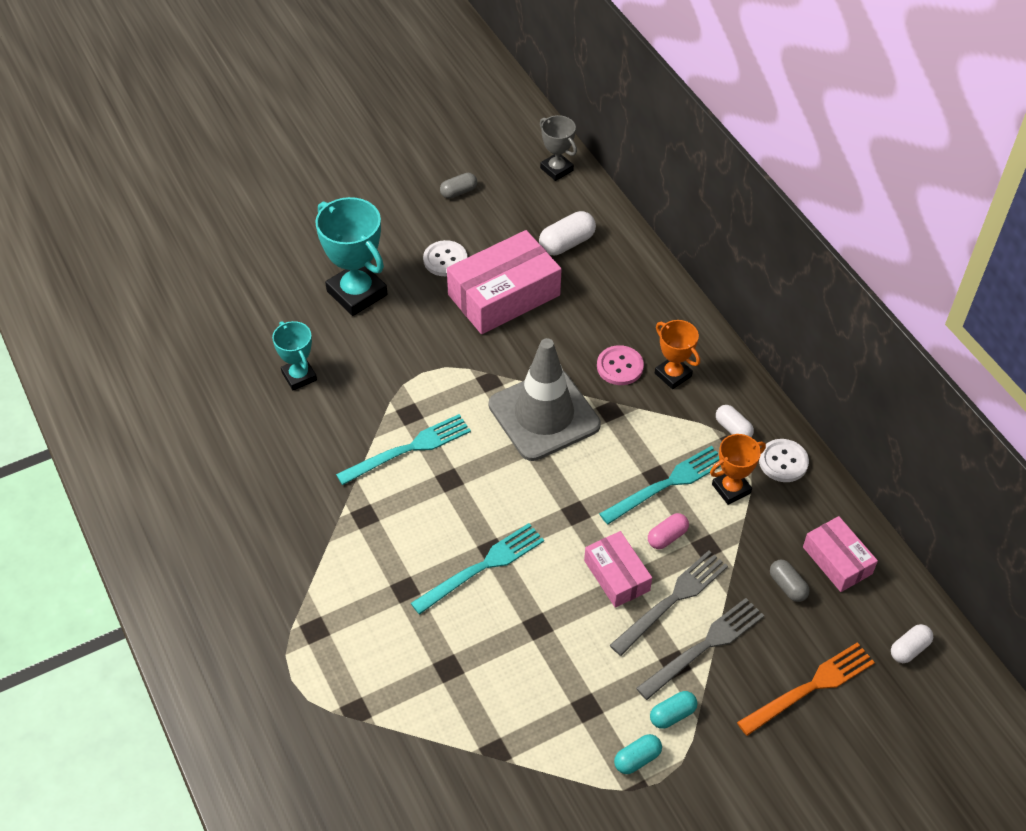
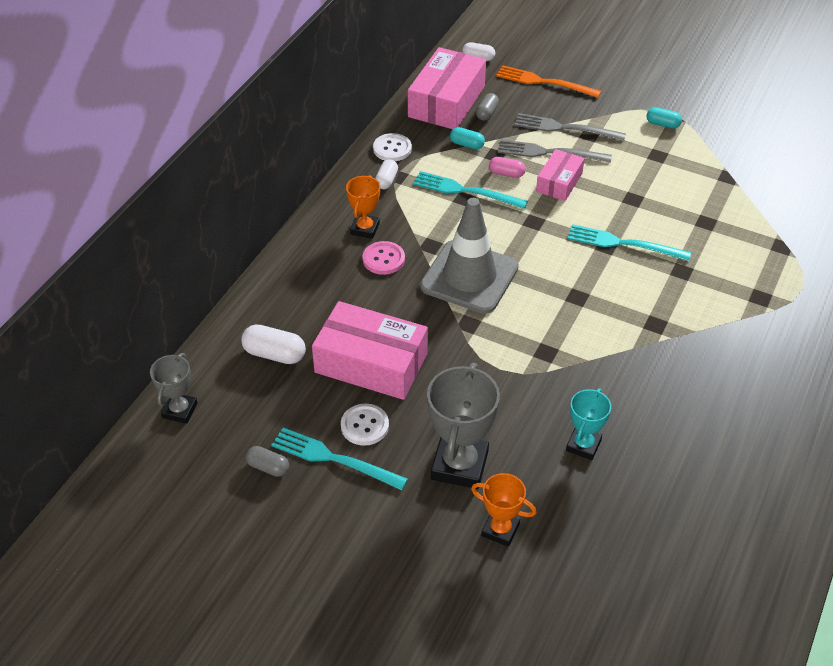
camera: 125 degrees left, 5 degrees down
turquoise trophy [315,197,387,316] -> grey trophy [427,363,500,489]
turquoise fork [336,414,471,485] -> turquoise fork moved to [271,428,408,490]
turquoise capsule [650,691,697,729] -> turquoise capsule moved to [450,127,485,149]
orange trophy [710,434,766,505] -> orange trophy moved to [471,473,536,547]
pink box [803,516,878,592] -> pink box [408,47,486,129], size x1.77

